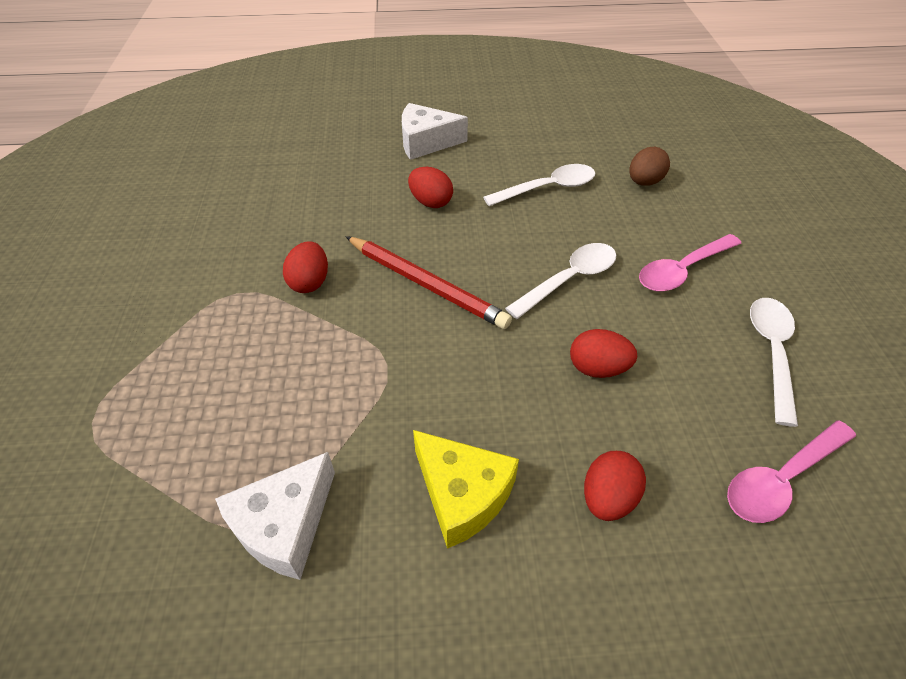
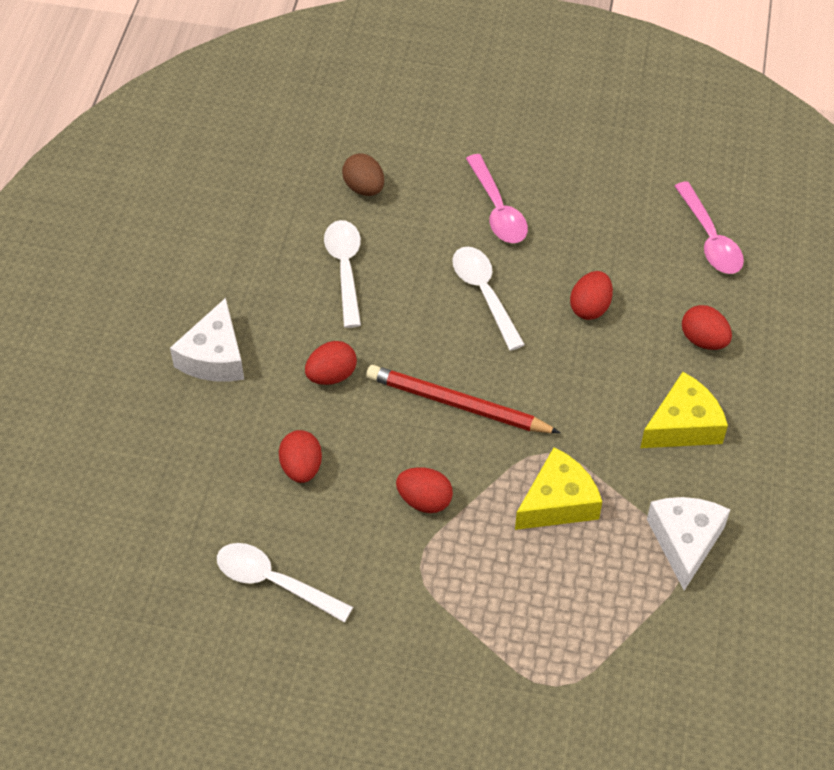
camera: 75 degrees left, 5 degrees up
white cheese [215,452,335,580] -> white cheese turned 135 degrees counterclockwise [647,497,730,591]
red pencil [345,236,512,329] -> red pencil turned 120 degrees counterclockwise [366,365,560,433]
white spoon [750,298,798,427] -> white spoon moved to [217,543,353,622]
none -> red egg [279,430,322,483]
none -> yellow cheese [515,447,602,530]

